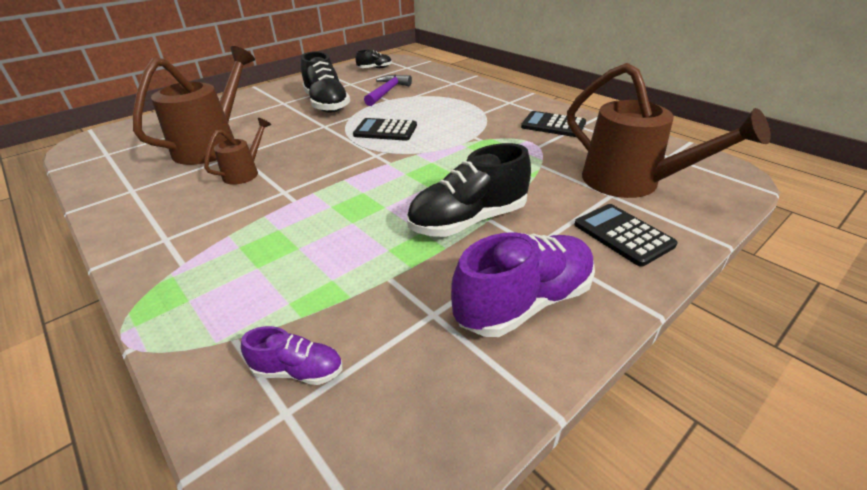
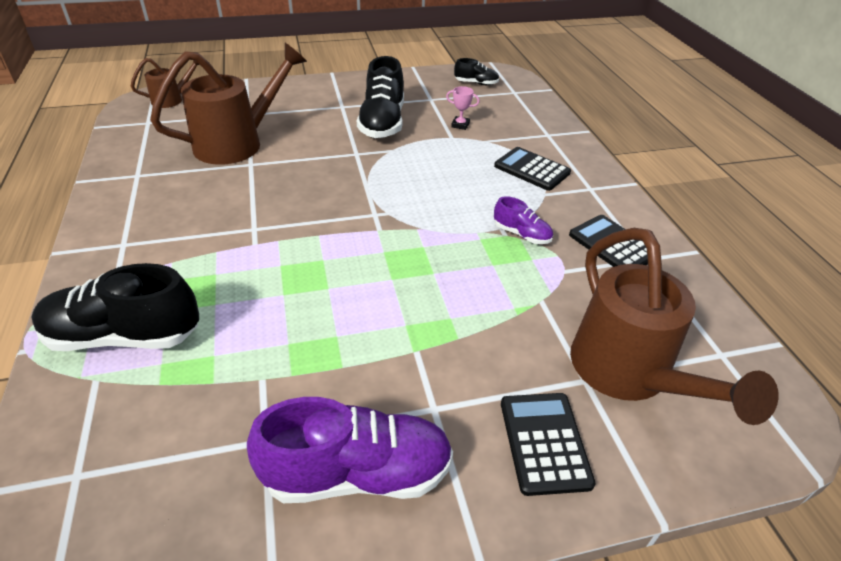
camera: 25 degrees right, 5 degrees up
brown watering can [204,118,271,185] -> brown watering can moved to [130,58,200,108]
purple shoe [241,326,342,385] -> purple shoe moved to [494,196,553,244]
black calculator [353,118,417,141] -> black calculator moved to [494,147,571,191]
purple hammer [364,74,412,106] -> pink trophy [446,86,479,130]
black shoe [407,143,531,237] -> black shoe moved to [32,263,199,351]

